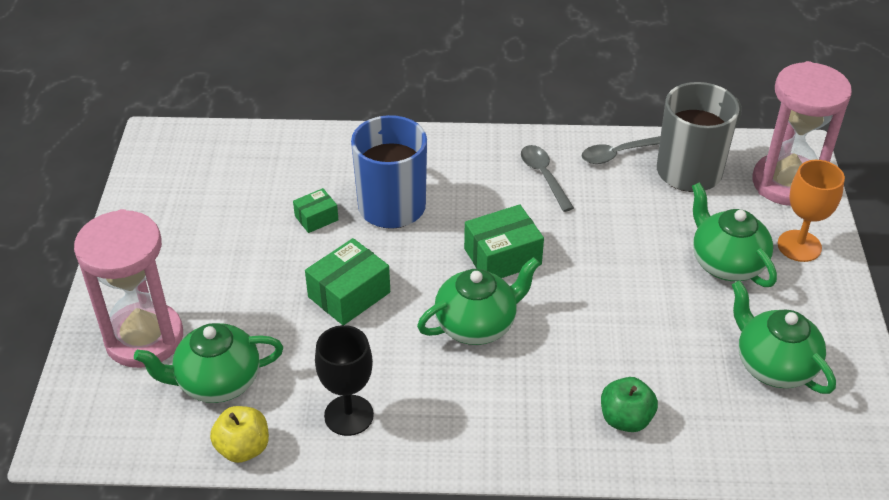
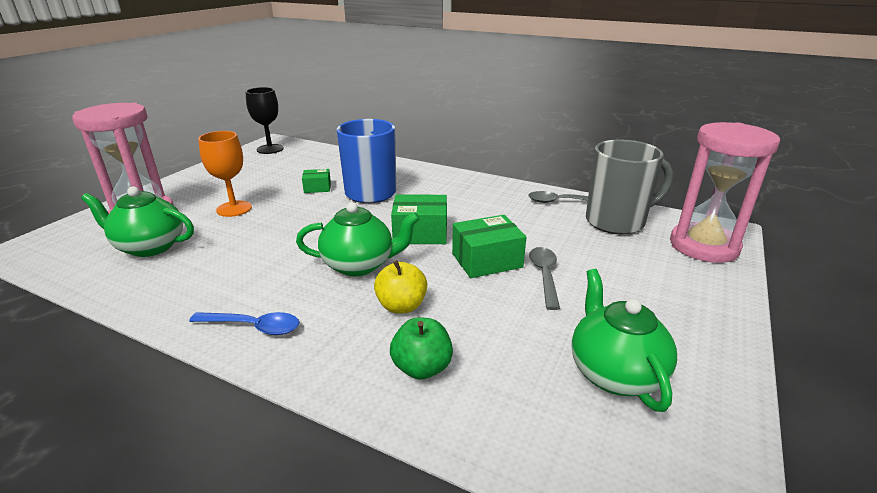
camera: 25 degrees right, 15 degrees down
yellow apple [210,406,269,463] -> yellow apple moved to [374,260,427,314]
green box [305,238,390,325] -> green box moved to [452,215,526,278]
black goblet [315,325,374,436] -> black goblet moved to [246,87,284,154]
grey spoon [521,145,574,212] -> grey spoon moved to [529,247,560,310]
green teapot [692,182,777,287] -> none
orange goblet [778,160,845,262] -> orange goblet moved to [198,131,252,217]
none -> blue spoon [189,312,300,335]

